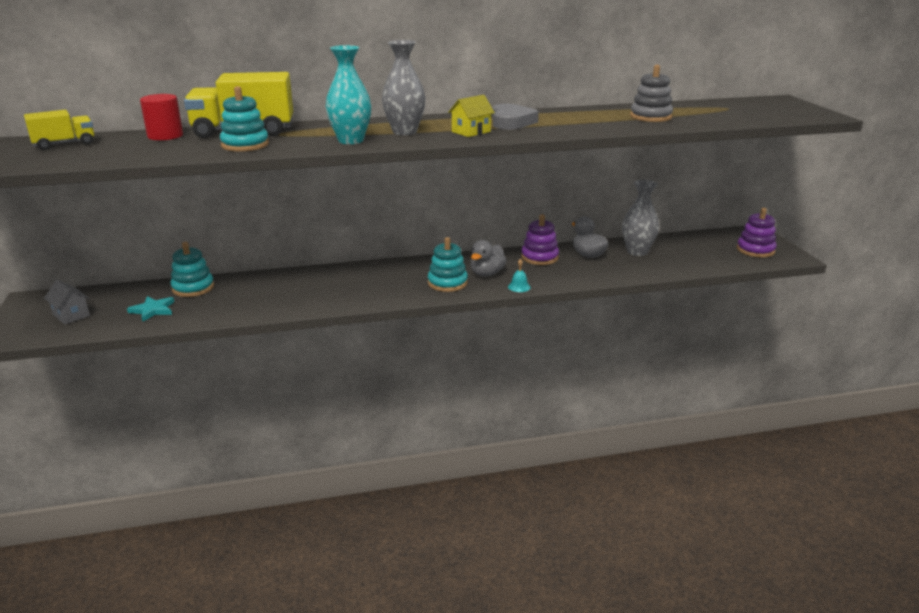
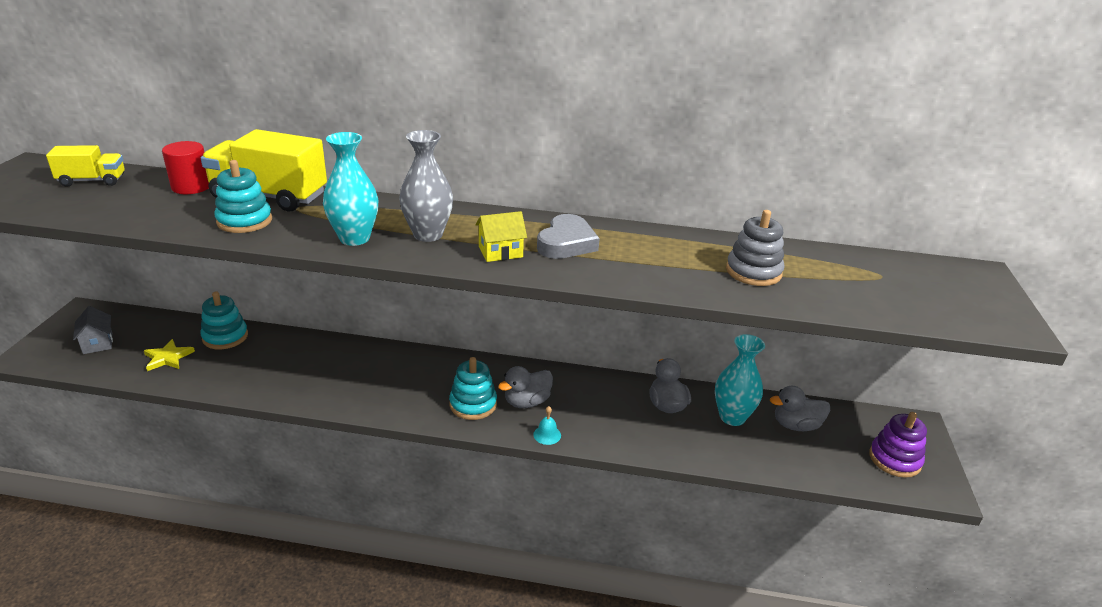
camera: 20 degrees right, 5 degrees up
turquoise star [127,296,174,321] -> yellow star [144,339,195,371]
purple stacking toy [521,214,559,265] -> none
grey vase [622,180,659,256] -> turquoise vase [715,334,765,426]
none -> grey duck [770,386,830,431]

